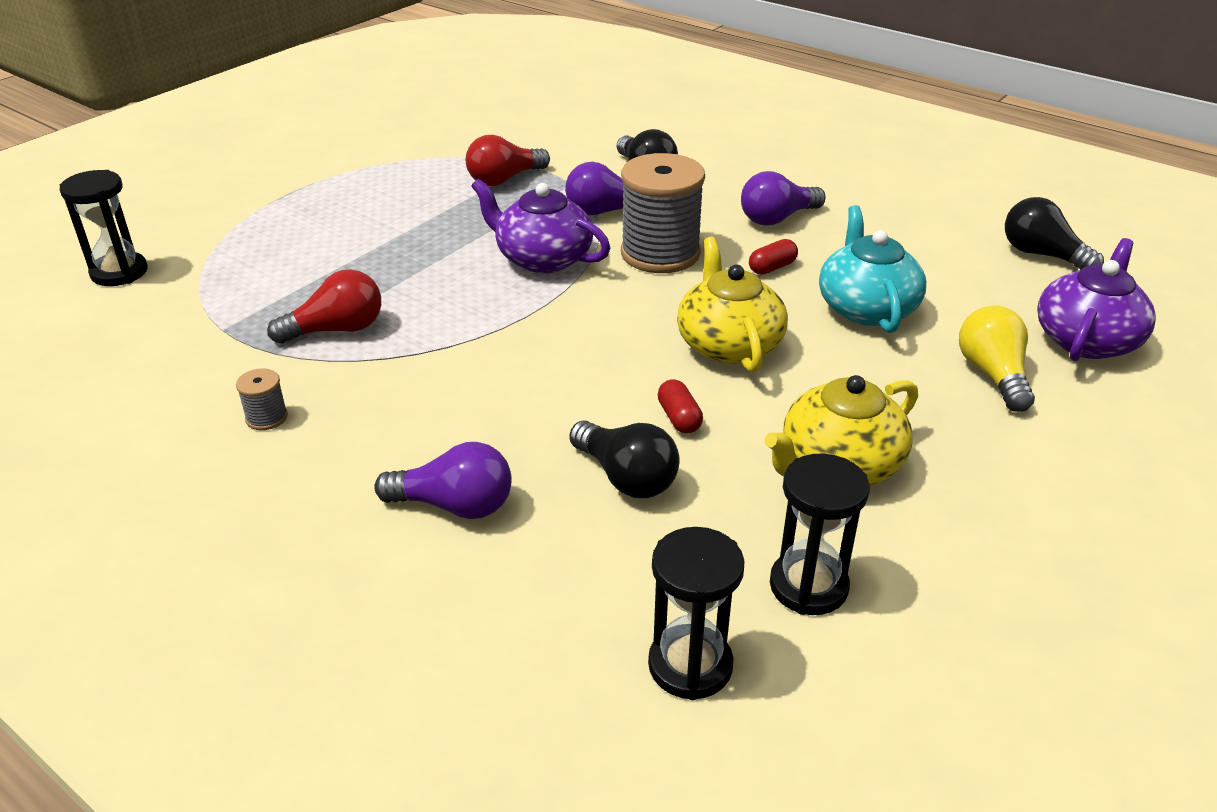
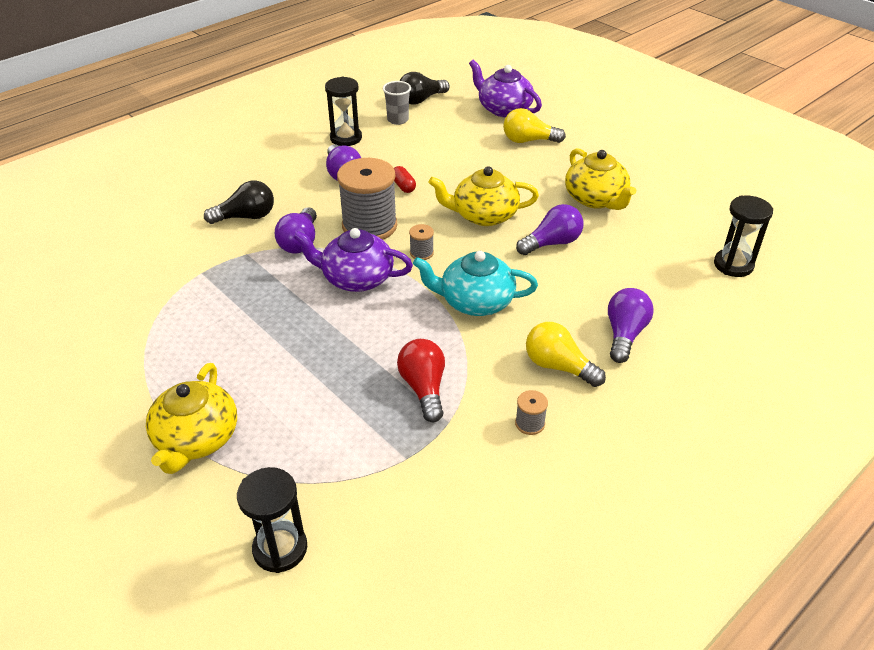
camera: 80 degrees left, 5 degrees up
red light bulb [466,135,550,186] -> none
purple teapot [471,179,610,273] -> purple teapot turned 60 degrees clockwise [293,228,413,292]
black light bulb [569,420,680,498] -> none
red capsule [658,379,703,434] -> purple light bulb [516,204,584,255]
black hourglass [770,454,870,615] -> black hourglass moved to [325,76,362,146]
turquoise teapot [819,205,926,333] -> turquoise teapot moved to [413,251,538,316]
none -> yellow teapot [146,363,237,474]
none -> grey cup [383,81,411,125]
none -> grey spool [409,224,434,260]
none -> yellow light bulb [526,322,606,387]

